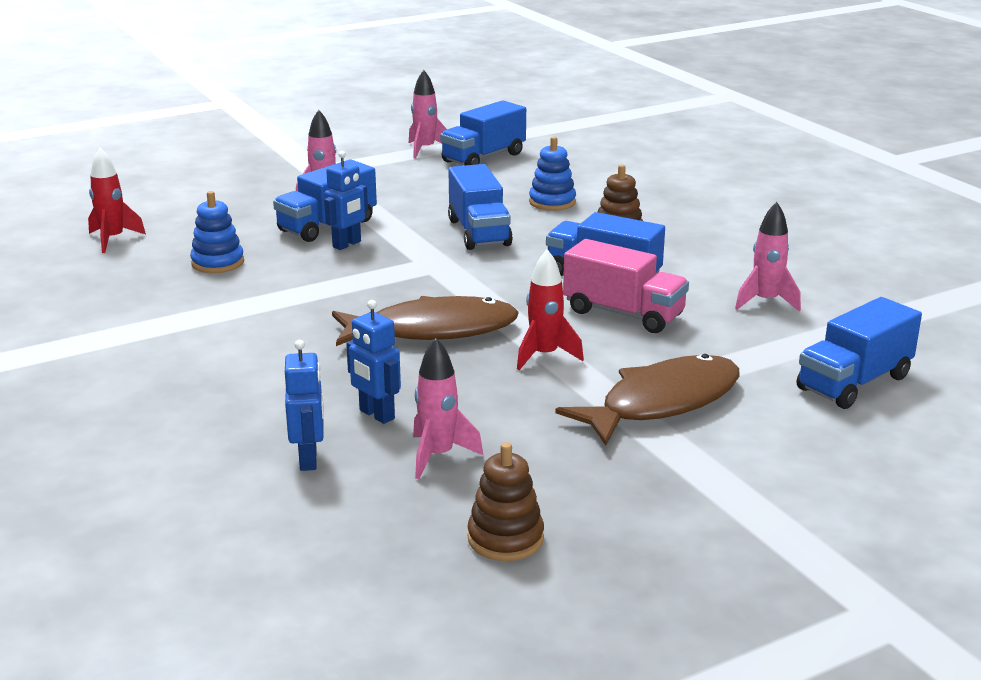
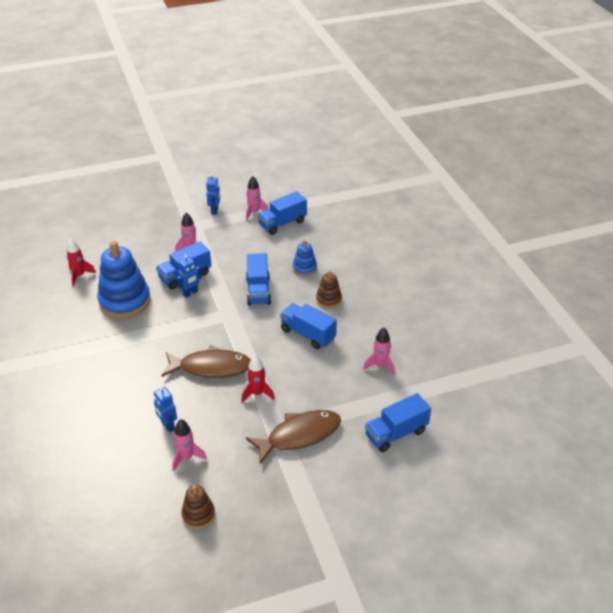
camera: 10 degrees right, 15 degrees up
blue stacking toy [190,191,244,273] -> blue stacking toy [97,241,151,318], size x1.99
blue robot [285,340,324,471] -> blue robot moved to [206,174,220,215]
pink truck [563,239,689,333] -> none

